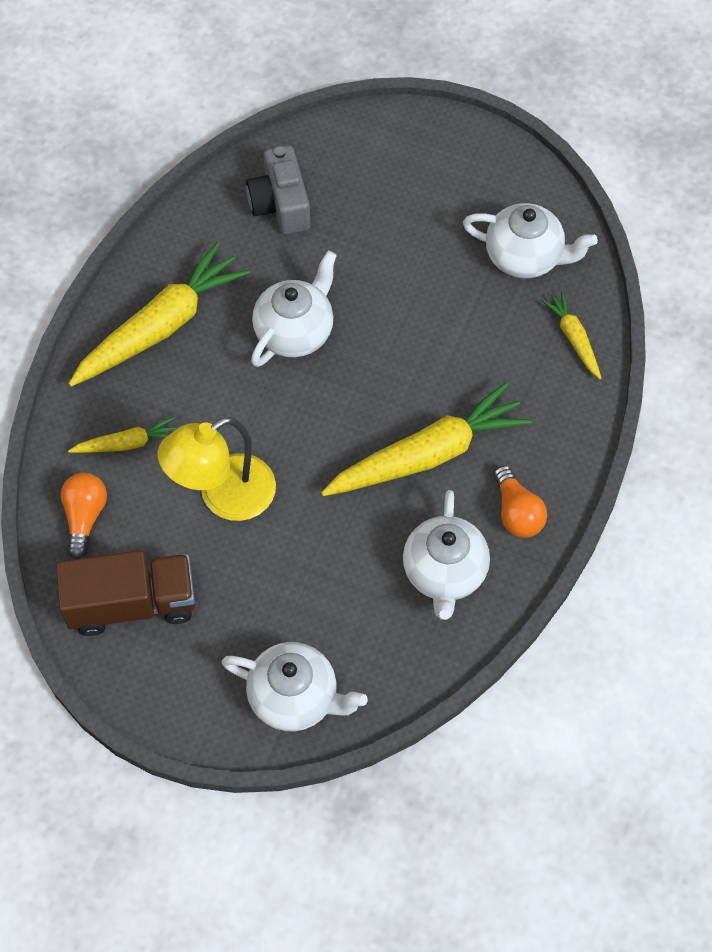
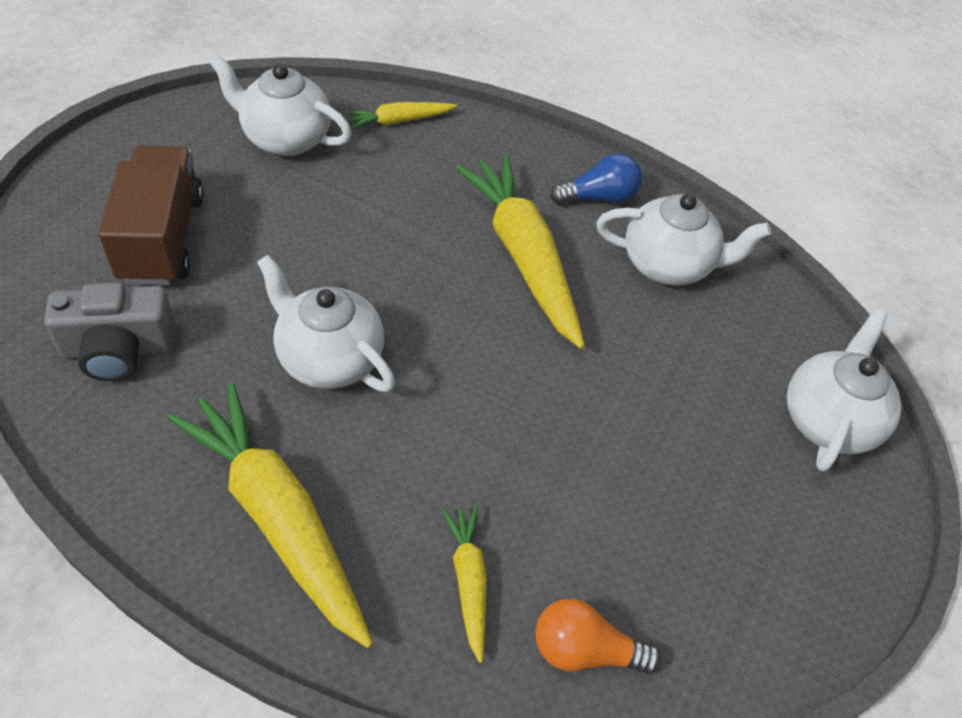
camera: 90 degrees left, 10 degrees down
brown truck [56,550,195,636] -> brown truck moved to [99,146,204,285]
yellow lamp [158,417,276,521] -> none
white teapot [463,203,598,278] -> white teapot turned 90 degrees counterclockwise [210,55,352,156]
orange light bulb [494,465,547,538] -> blue light bulb [550,153,642,205]

